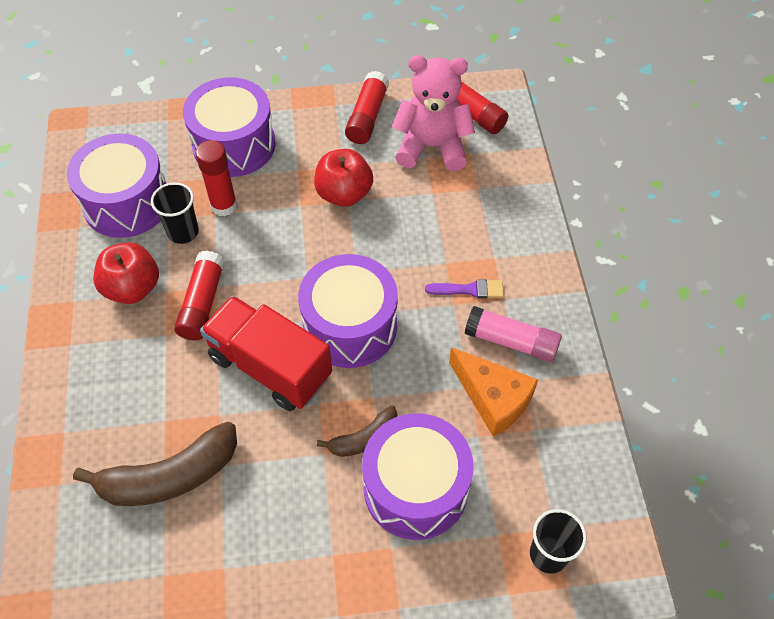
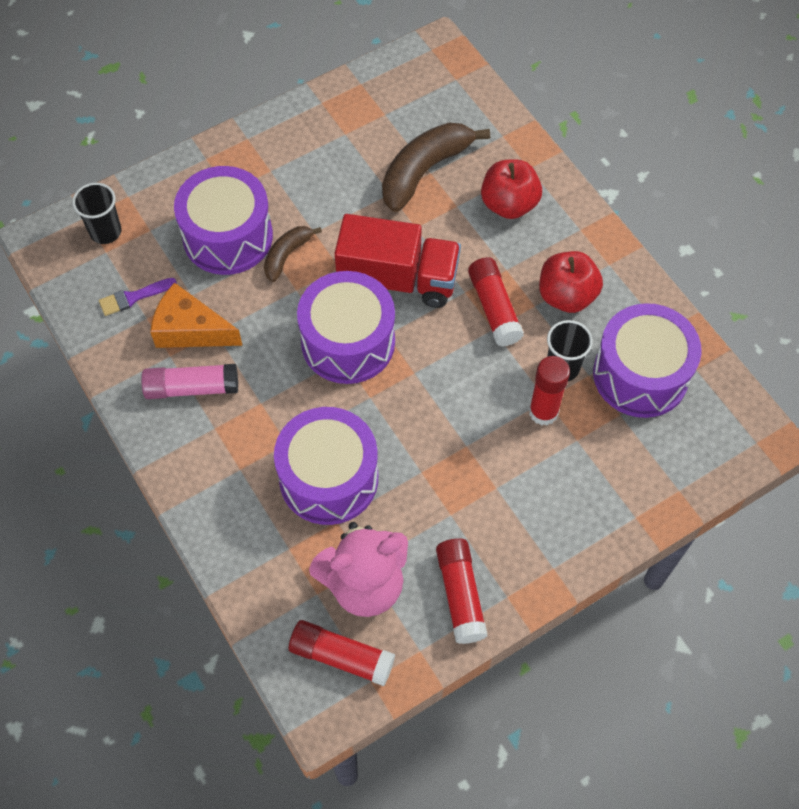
camera: 155 degrees right, 5 degrees up
purple drum [183,77,276,177] -> purple drum moved to [274,407,378,525]
red apple [314,149,373,207] -> red apple moved to [481,160,542,219]
purple brush [425,279,504,298] -> purple brush moved to [99,278,177,316]

